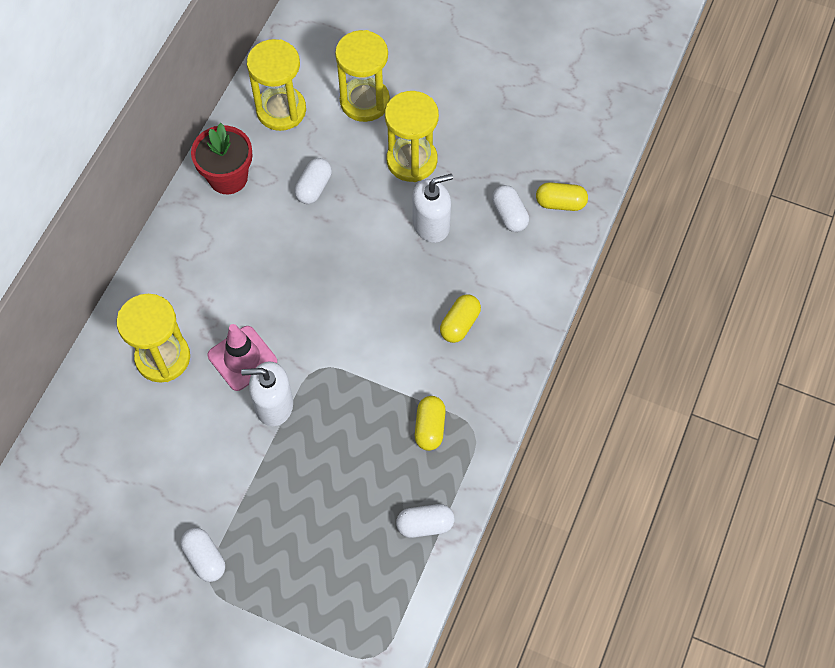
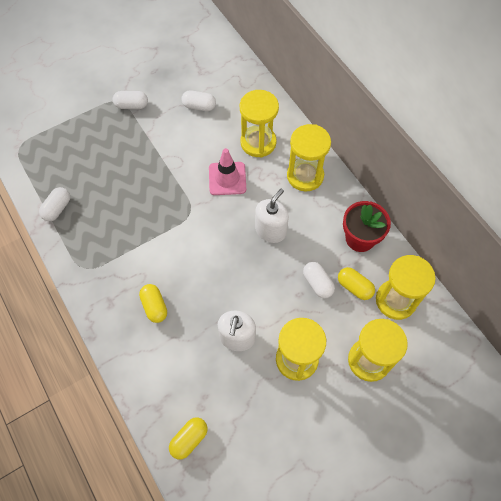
camera: 125 degrees right, 0 degrees up
white soap dispenser [241,361,293,426] -> white soap dispenser moved to [255,189,289,243]
yellow capsule [415,396,446,451] -> yellow capsule moved to [338,267,375,300]
white capsule [492,185,529,232] -> white capsule moved to [181,90,216,111]
none -> yellow hourglass [287,124,331,191]

